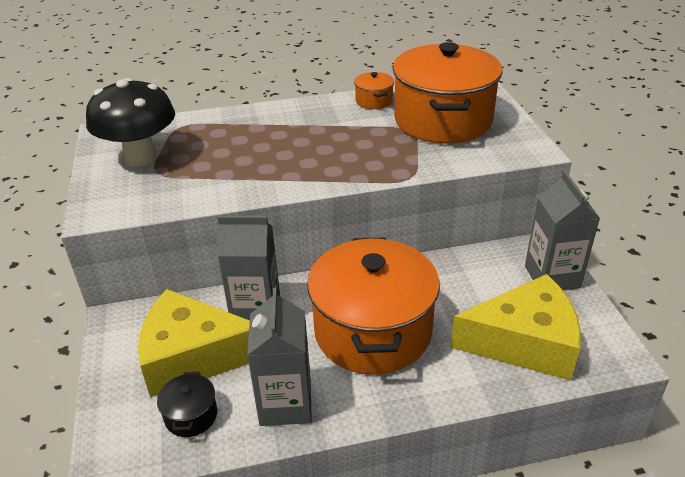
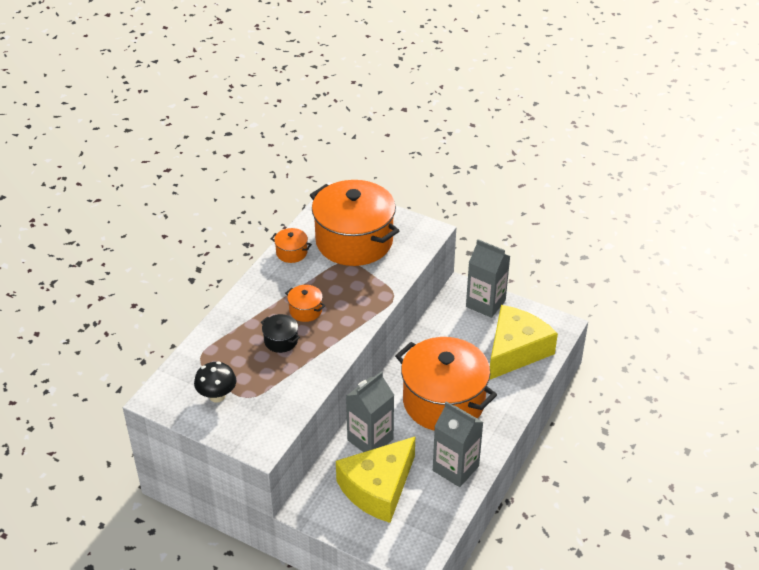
camera: 50 degrees left, 5 degrees up
black mushroom [86,78,175,166] -> black mushroom [194,362,236,403], size x0.59
black pot [157,372,217,437] -> black pot moved to [261,314,300,353]
none -> orange pot [285,285,325,322]

